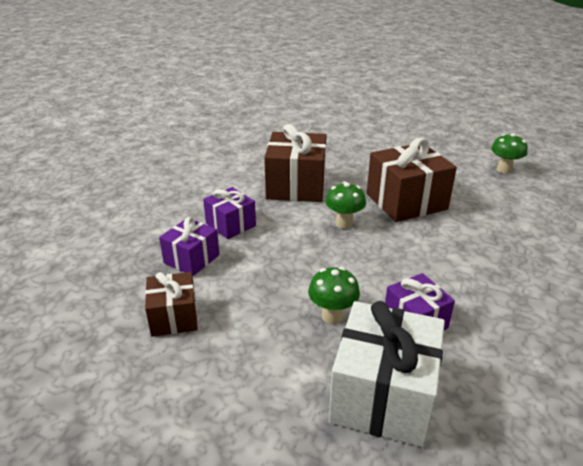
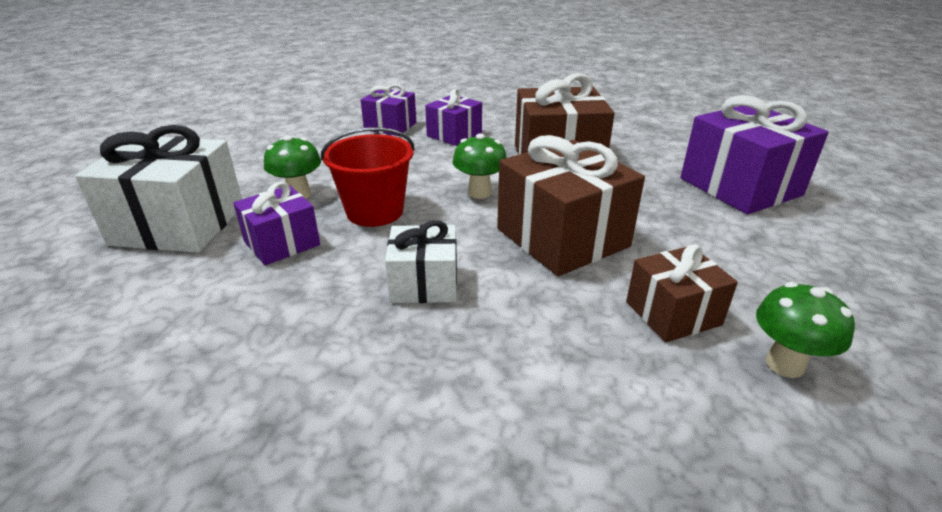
camera: 80 degrees right, 0 degrees up
brown gift [145,272,198,337] -> brown gift moved to [626,244,738,342]
none -> red bucket [321,127,415,227]
none -> white gift [385,221,457,303]
none -> purple gift [681,95,829,214]

